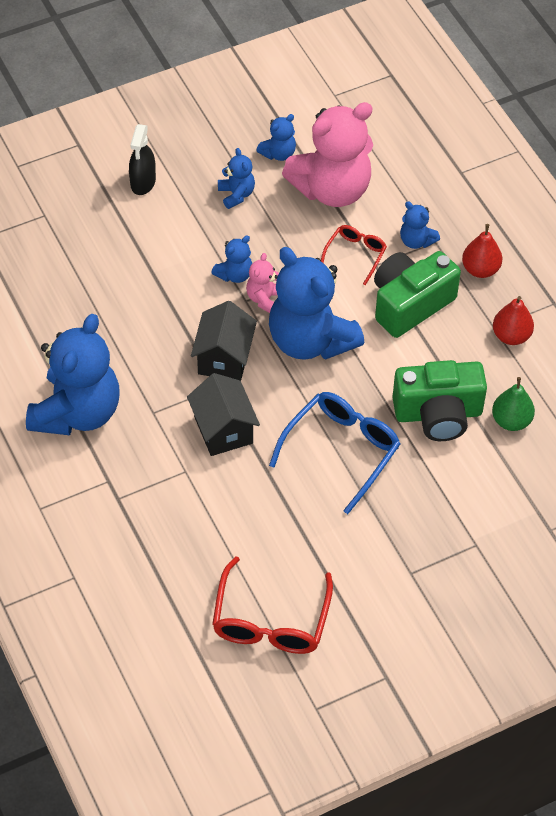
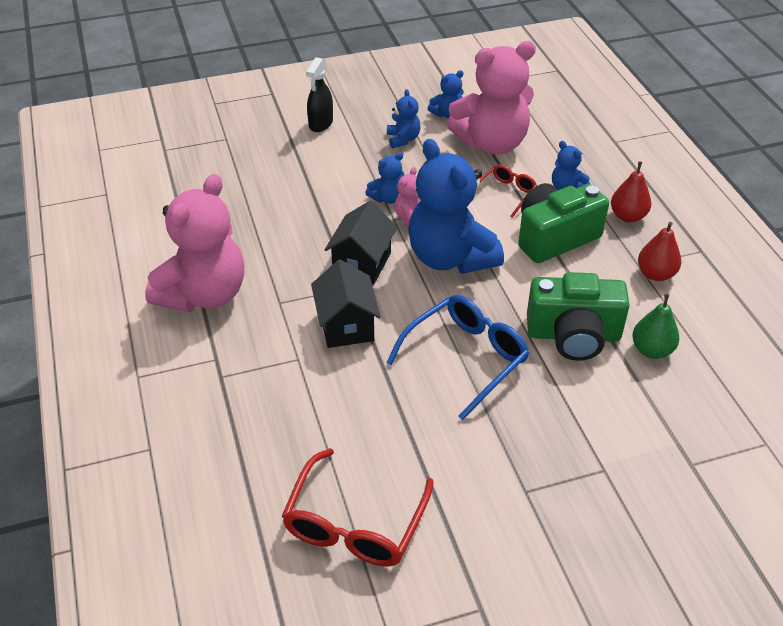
camera: 10 degrees right, 10 degrees down
blue teddy bear [26,314,119,435] -> pink teddy bear [145,174,244,312]

